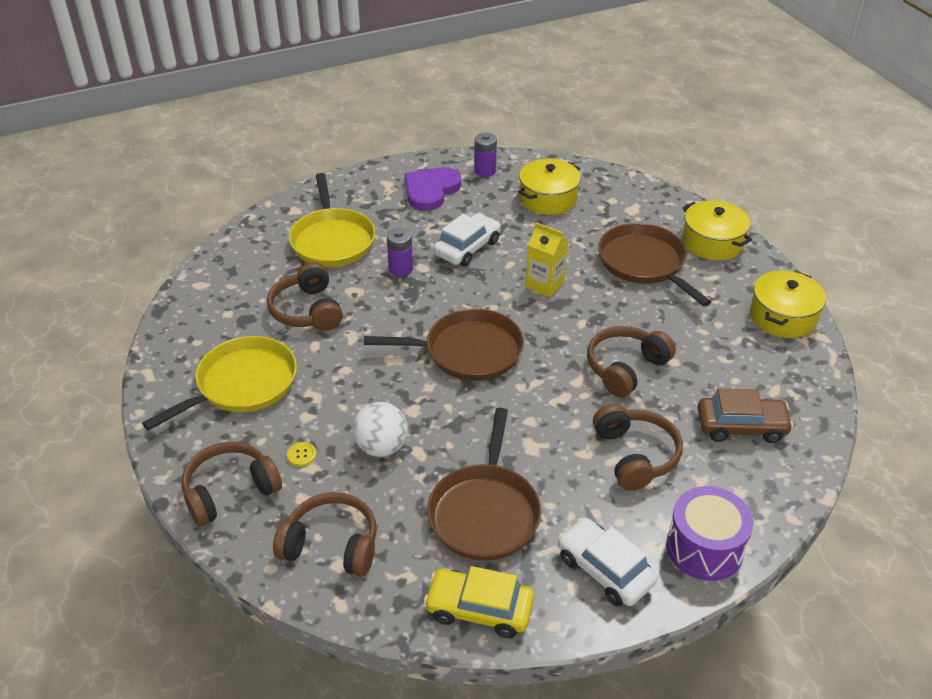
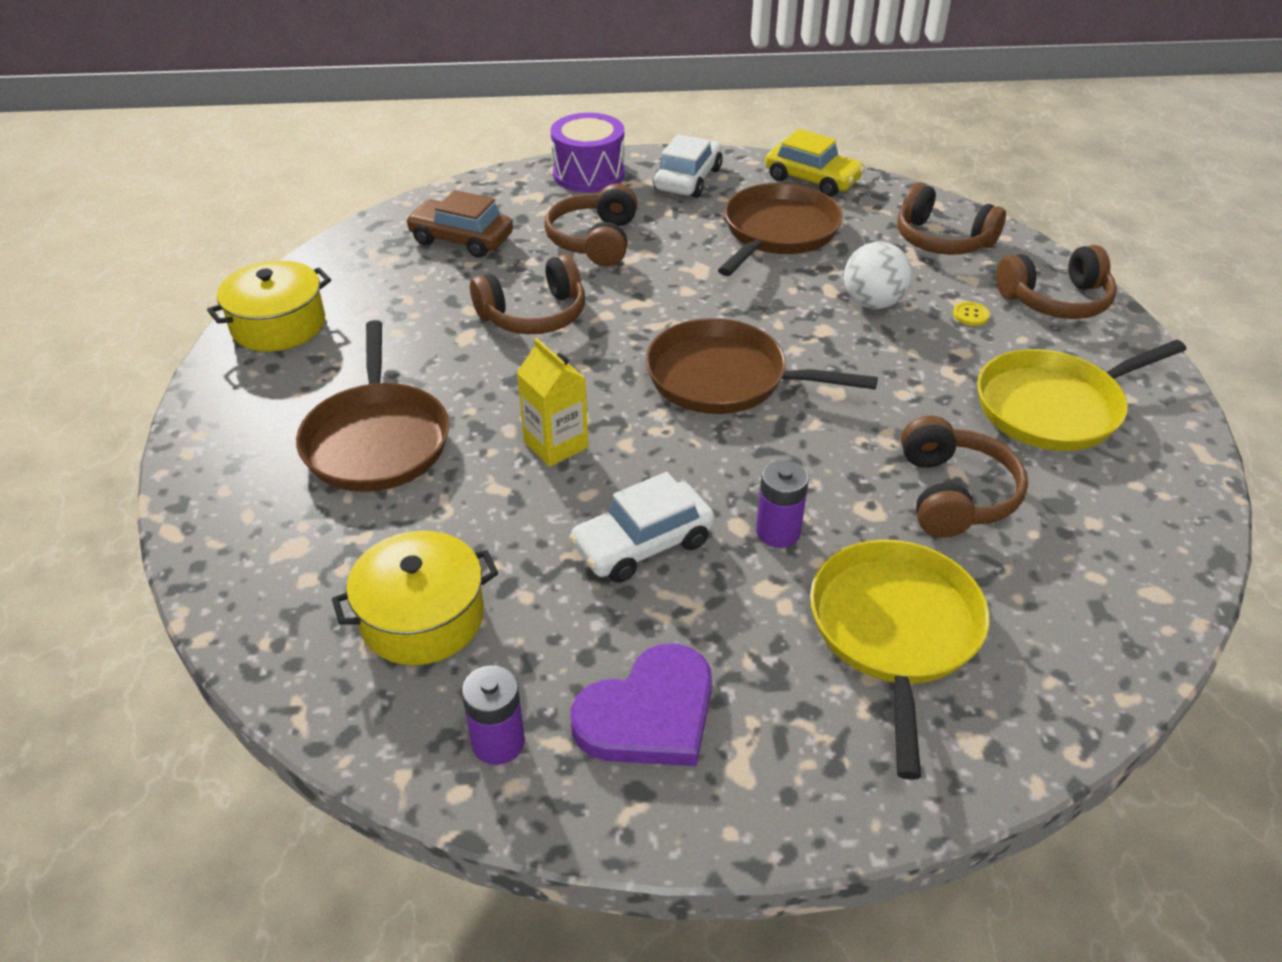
camera: 160 degrees left, 0 degrees up
white car [558,518,658,606] -> white car turned 135 degrees counterclockwise [653,134,723,198]
yellow pot [682,200,752,261] -> none

